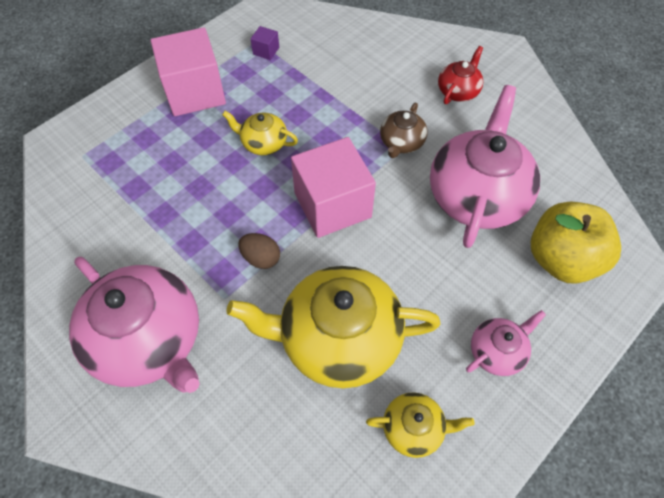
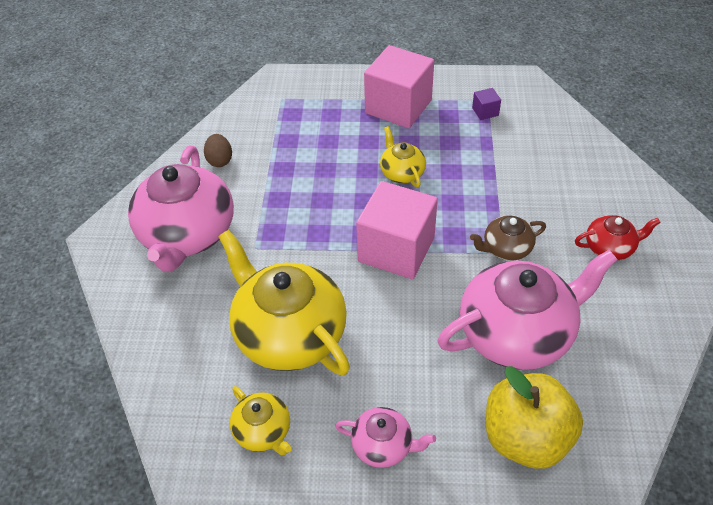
camera: 50 degrees right, 10 degrees down
brown egg [238,233,280,269] -> brown egg moved to [204,134,232,167]

